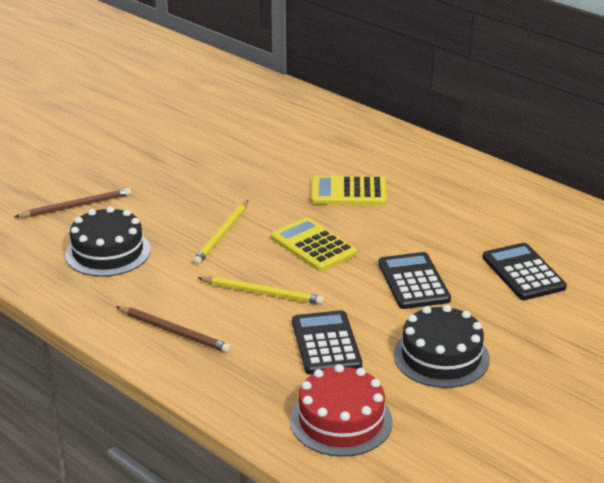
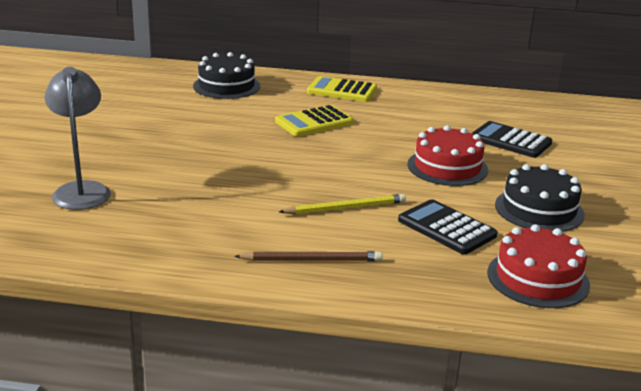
camera: 35 degrees left, 5 degrees down
brown pencil [14,188,132,218] -> grey lamp [45,67,111,210]
black cake [65,206,151,277] -> black cake moved to [193,52,260,99]
yellow pencil [193,200,249,265] -> none
yellow calculator [271,218,357,272] -> yellow calculator moved to [307,76,377,102]
black calculator [378,252,451,309] -> red cake [407,125,488,186]

